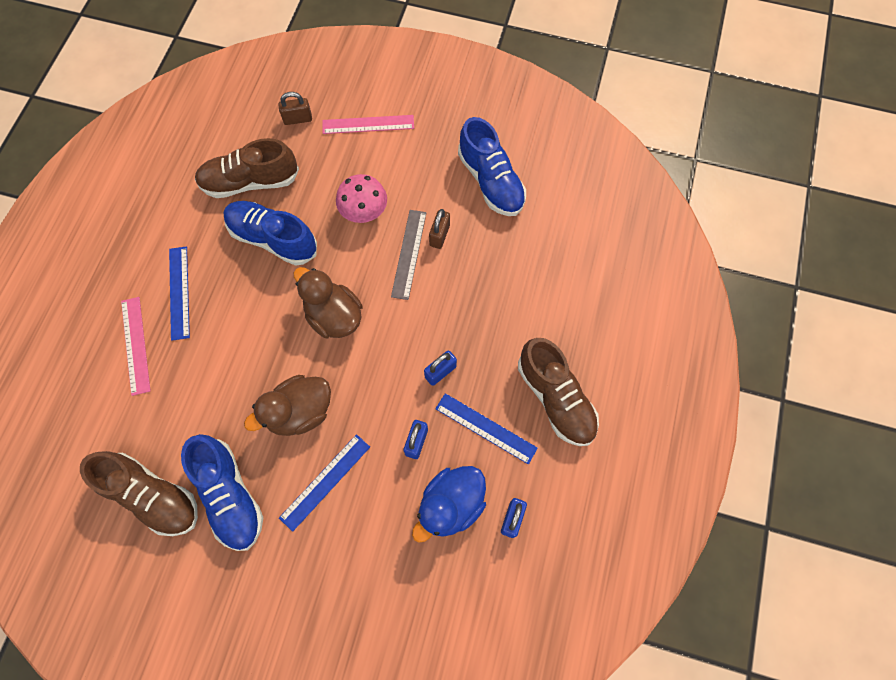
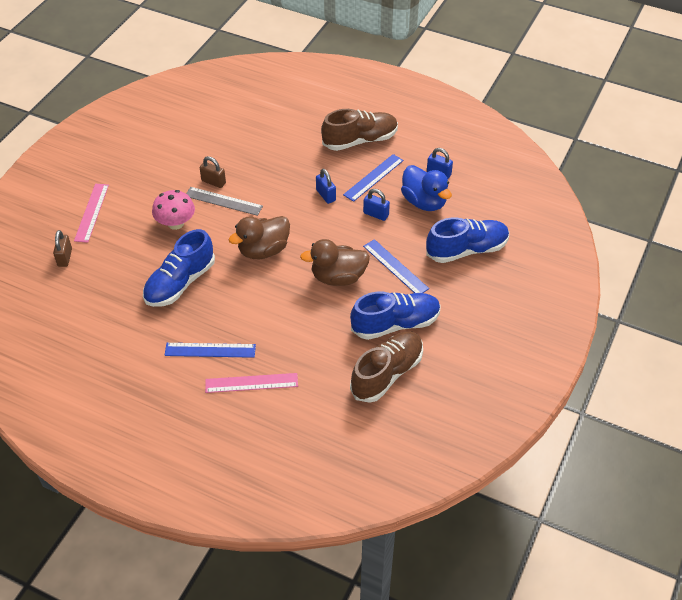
camera: 80 degrees left, 20 degrees down
brown shoe [195,138,299,198] -> none
brown duck [244,375,331,436] -> brown duck turned 105 degrees clockwise [300,239,370,286]
blue shoe [458,117,526,216] -> blue shoe moved to [426,217,509,263]

